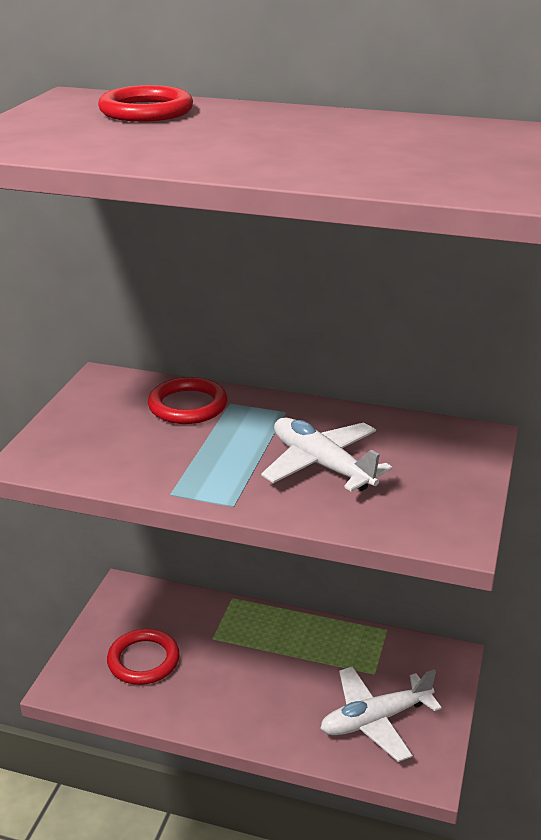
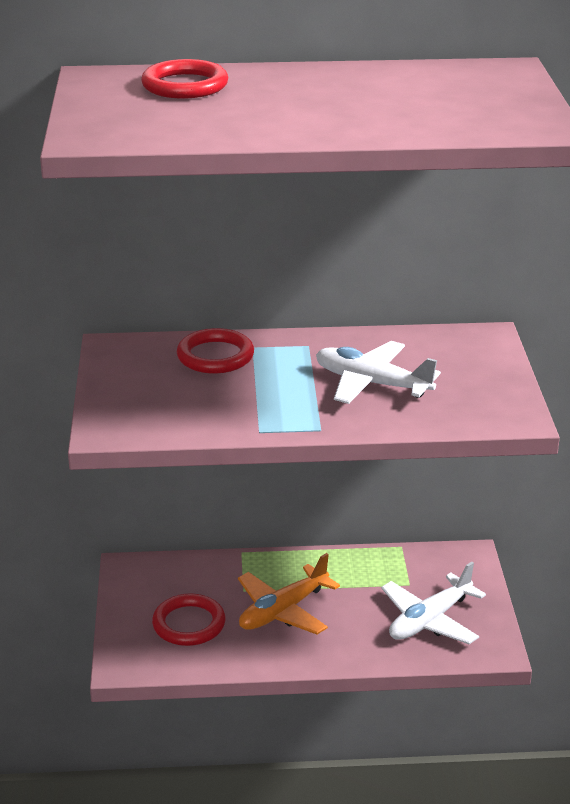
camera: 20 degrees left, 0 degrees up
none -> orange plane [238,553,340,635]

